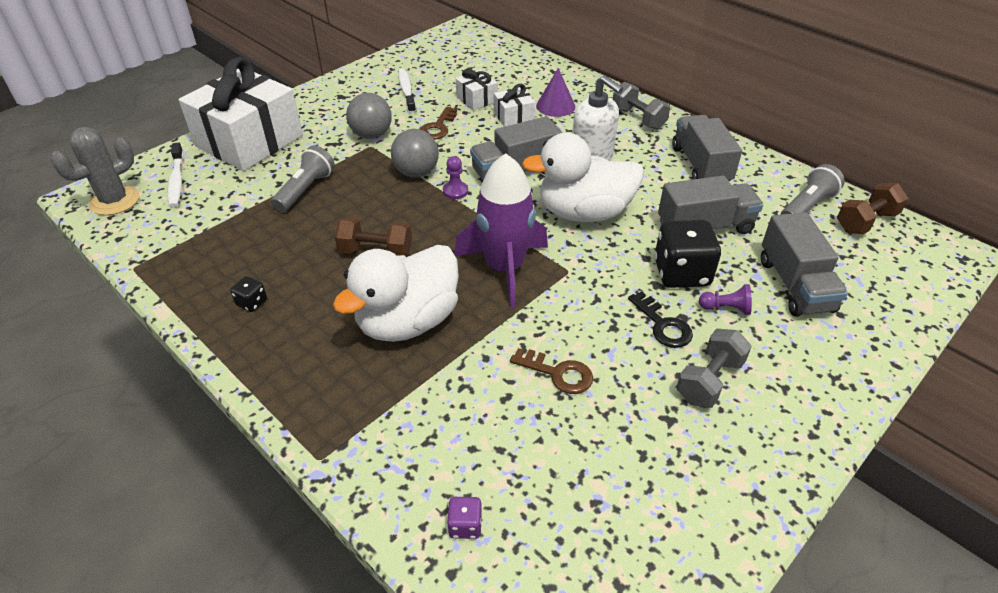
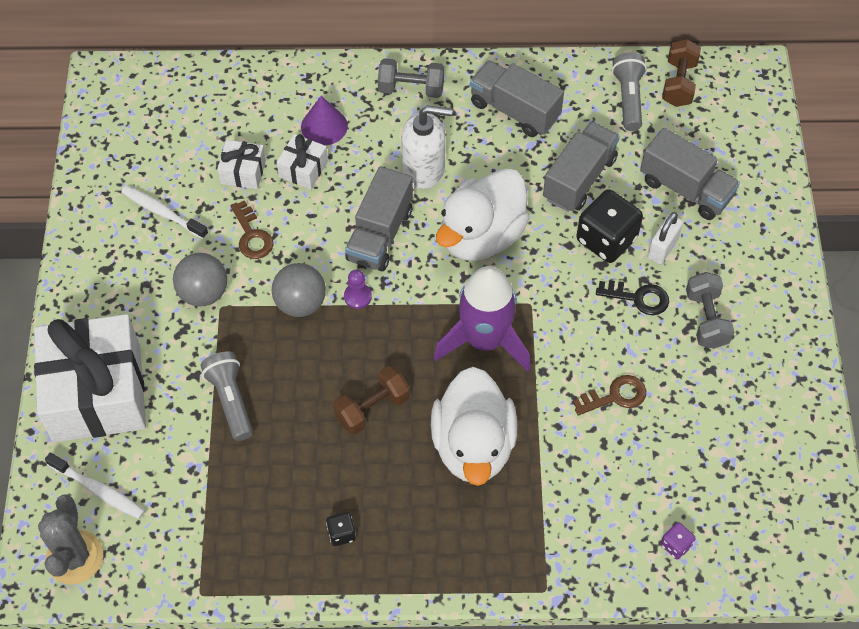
camera: 45 degrees left, 15 degrees up
purple pawn [699,284,752,315] -> white padlock [647,212,683,264]

